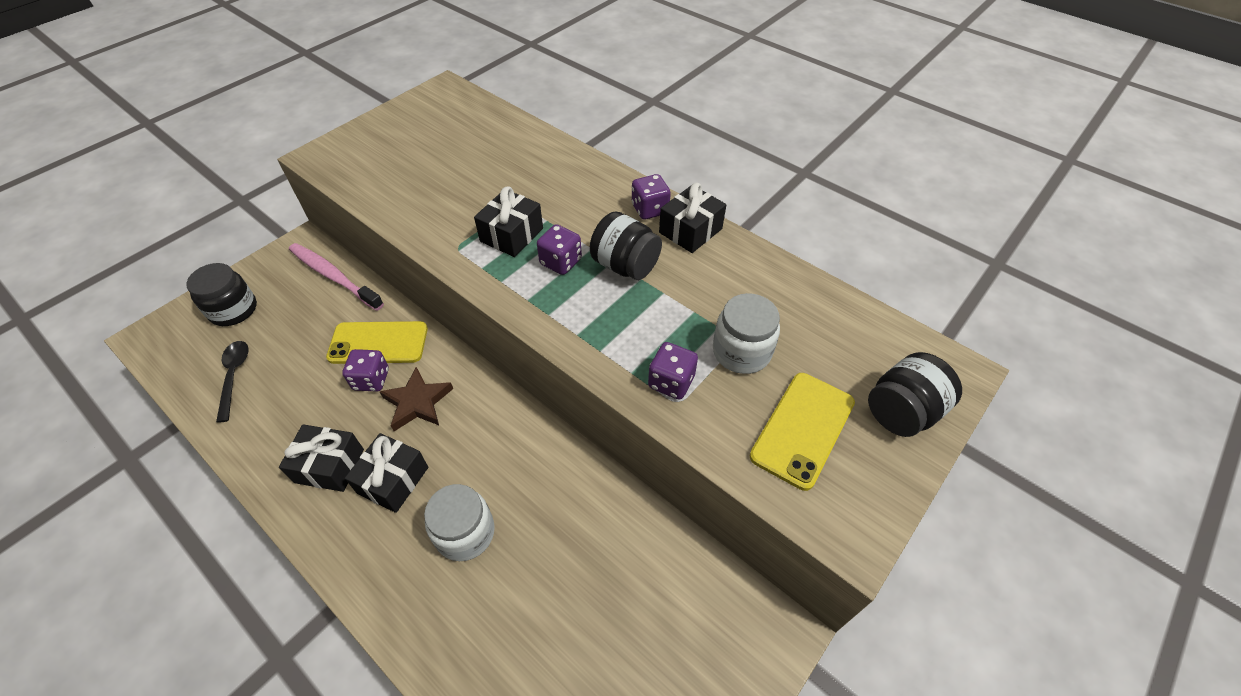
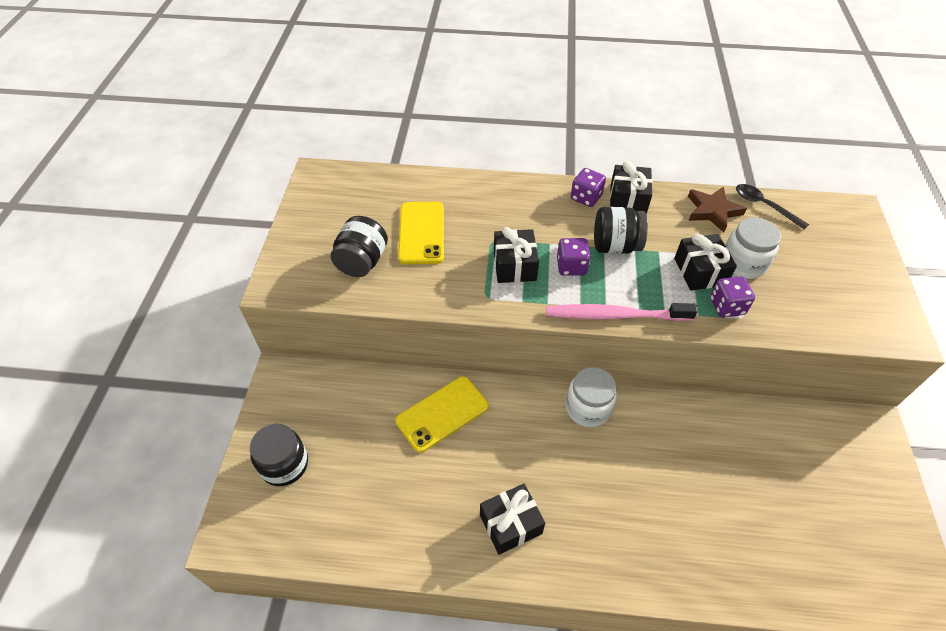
camera: 35 degrees left, 0 degrees up
black spoon [216,341,249,423] -> black spoon moved to [736,184,809,230]
pink toothbrush [289,243,384,311] -> pink toothbrush moved to [546,303,698,321]
purple dice [342,349,389,392] -> none
black gift [345,433,428,513] -> black gift moved to [674,234,737,291]
brown star [379,367,453,431] -> brown star moved to [688,187,747,232]
white jar [424,484,495,561] -> white jar moved to [566,367,617,427]
yellow phone [750,373,855,491] -> yellow phone moved to [398,202,444,264]
black jar [868,352,962,437] -> black jar moved to [330,216,388,277]

